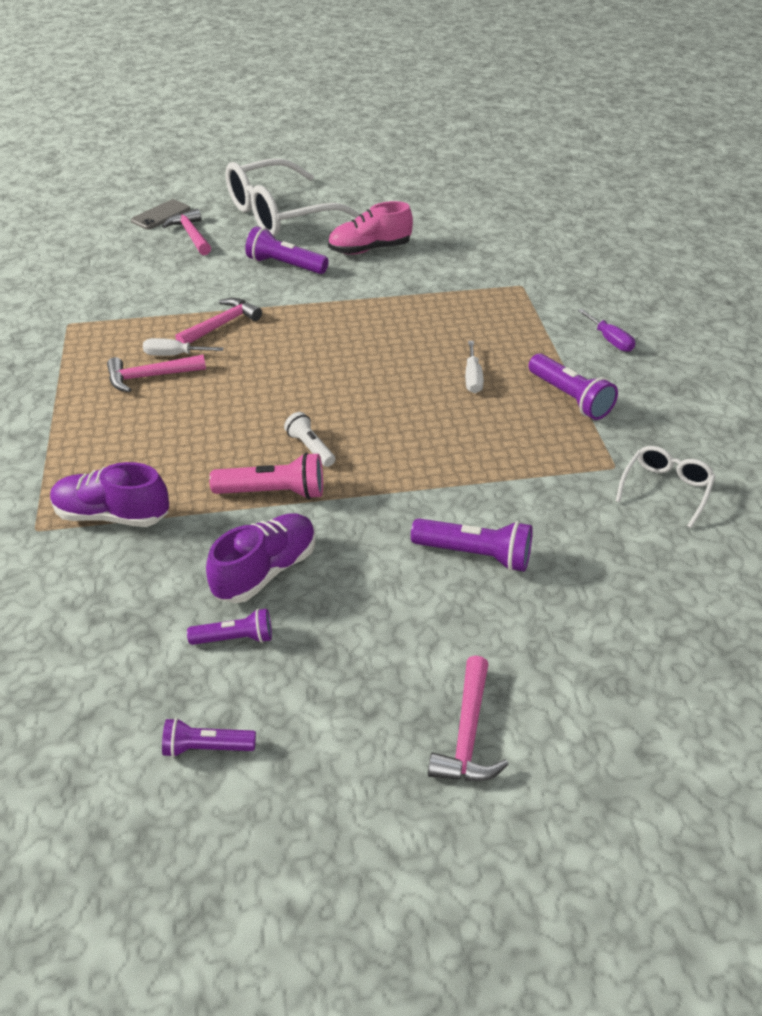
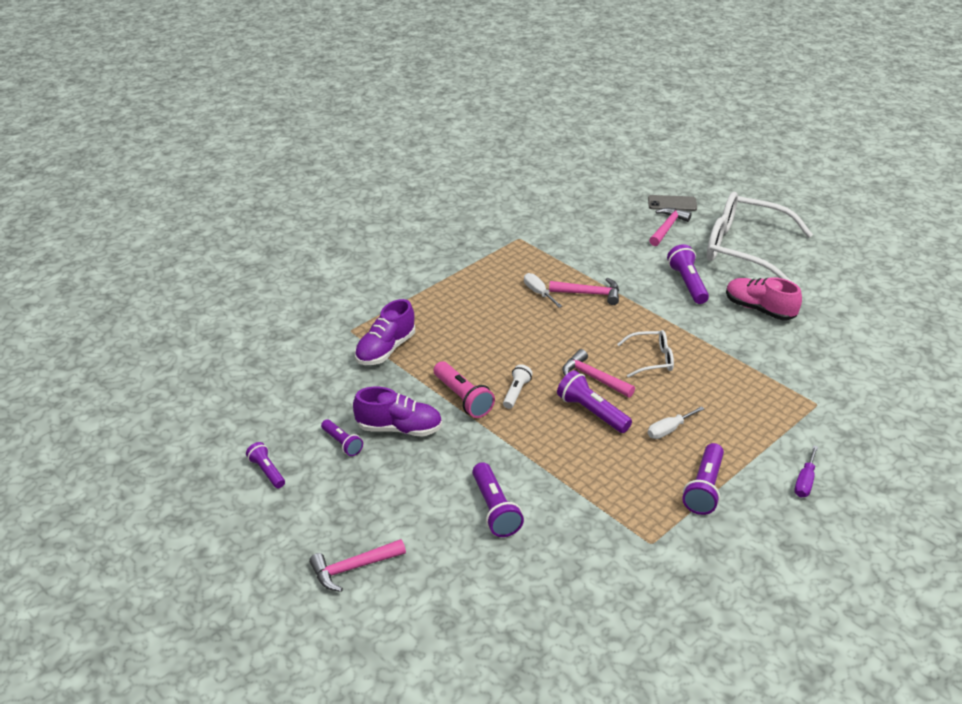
camera: 55 degrees right, 5 degrees down
purple shoe [50,462,169,527] -> purple shoe turned 120 degrees counterclockwise [355,299,415,365]
pink hammer [107,355,206,392] -> pink hammer moved to [562,349,635,398]
white glasses [616,446,715,528] -> white glasses moved to [617,330,674,378]
none -> purple flashlight [557,370,632,433]

